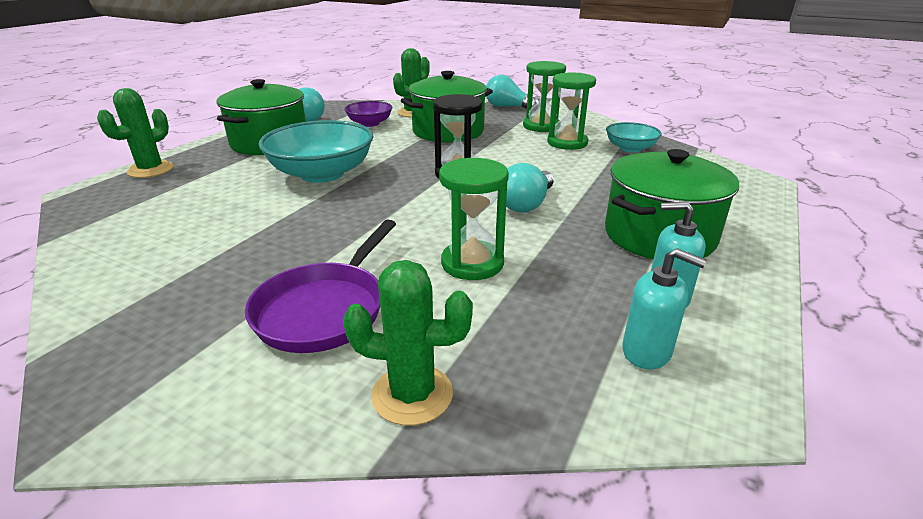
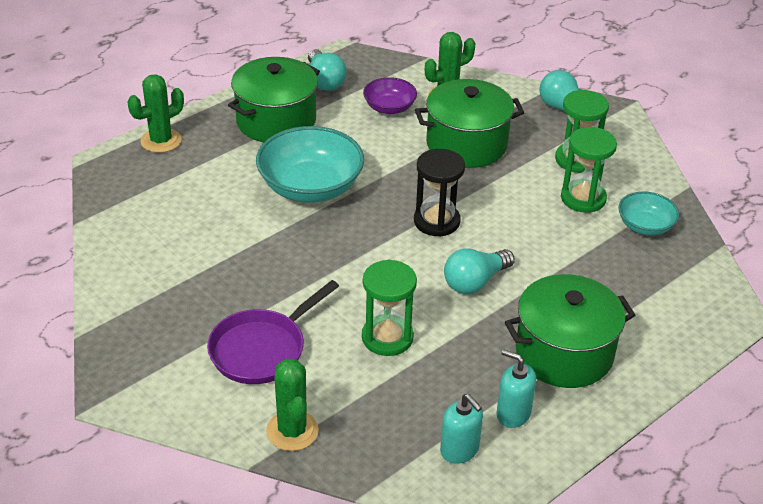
camera: 20 degrees right, 10 degrees up
green cactus [343,260,473,426] -> green cactus turned 45 degrees clockwise [266,358,319,451]

